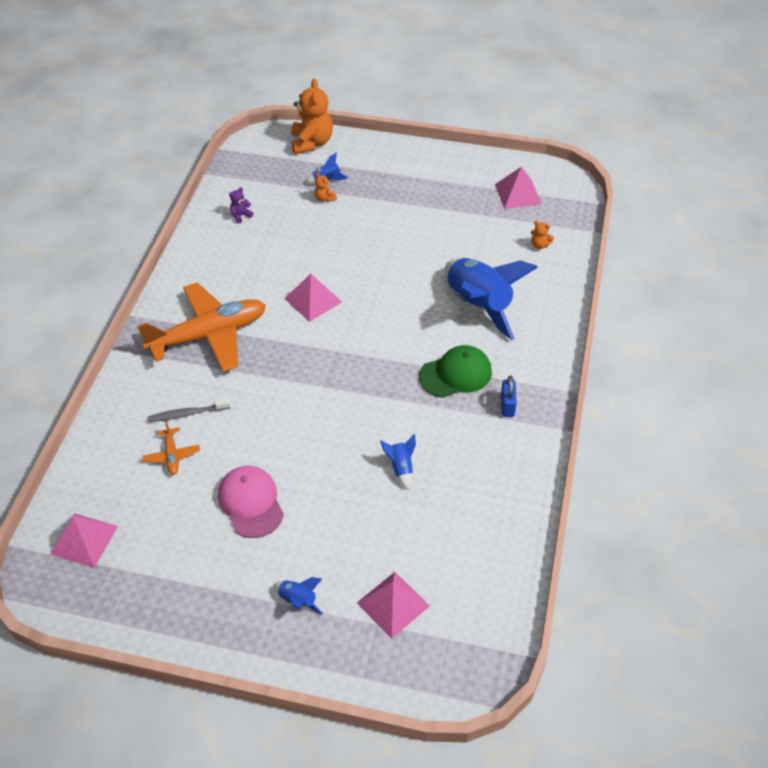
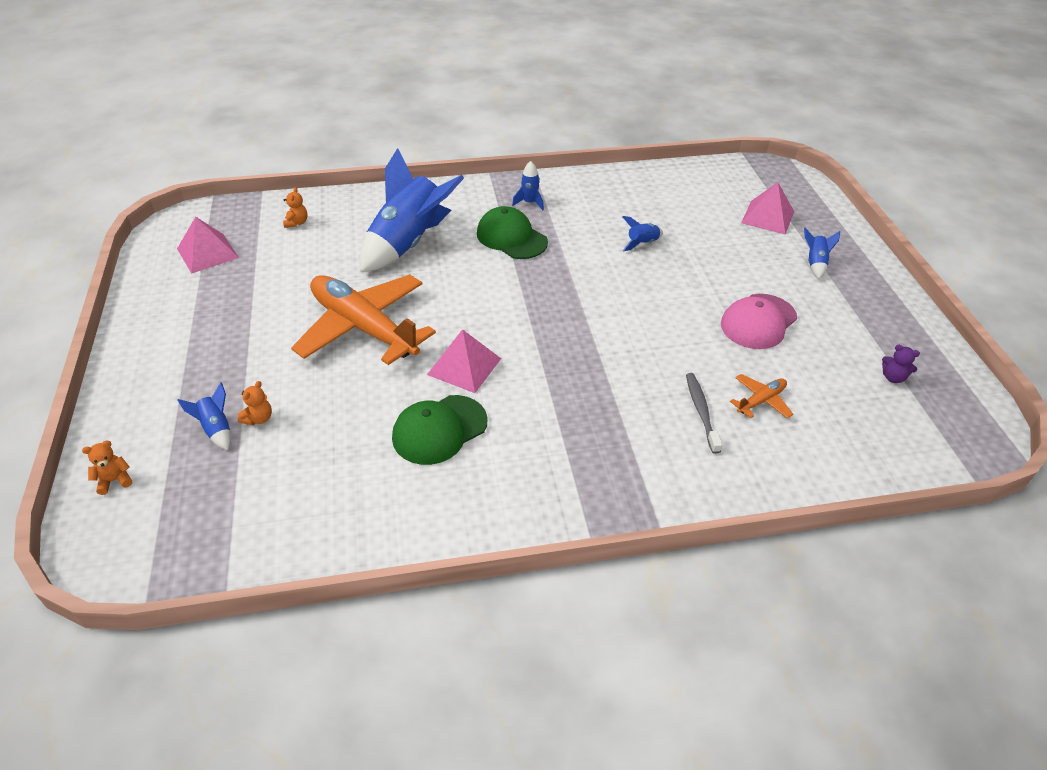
camera: 115 degrees left, 5 degrees down
pink pyramid [50,513,118,568] -> none
orange plane [137,282,266,372] -> orange plane moved to [291,274,436,365]
grey toothbrush [148,398,231,422] -> grey toothbrush turned 150 degrees counterclockwise [686,373,722,454]
purple teddy bear [229,187,254,223] -> purple teddy bear moved to [882,345,920,383]
orange teddy bear [291,79,333,154] -> orange teddy bear [82,440,132,495], size x0.44
blue padlock [501,376,517,417] -> blue rocket [512,161,544,210]
none -> green cap [392,395,488,465]

